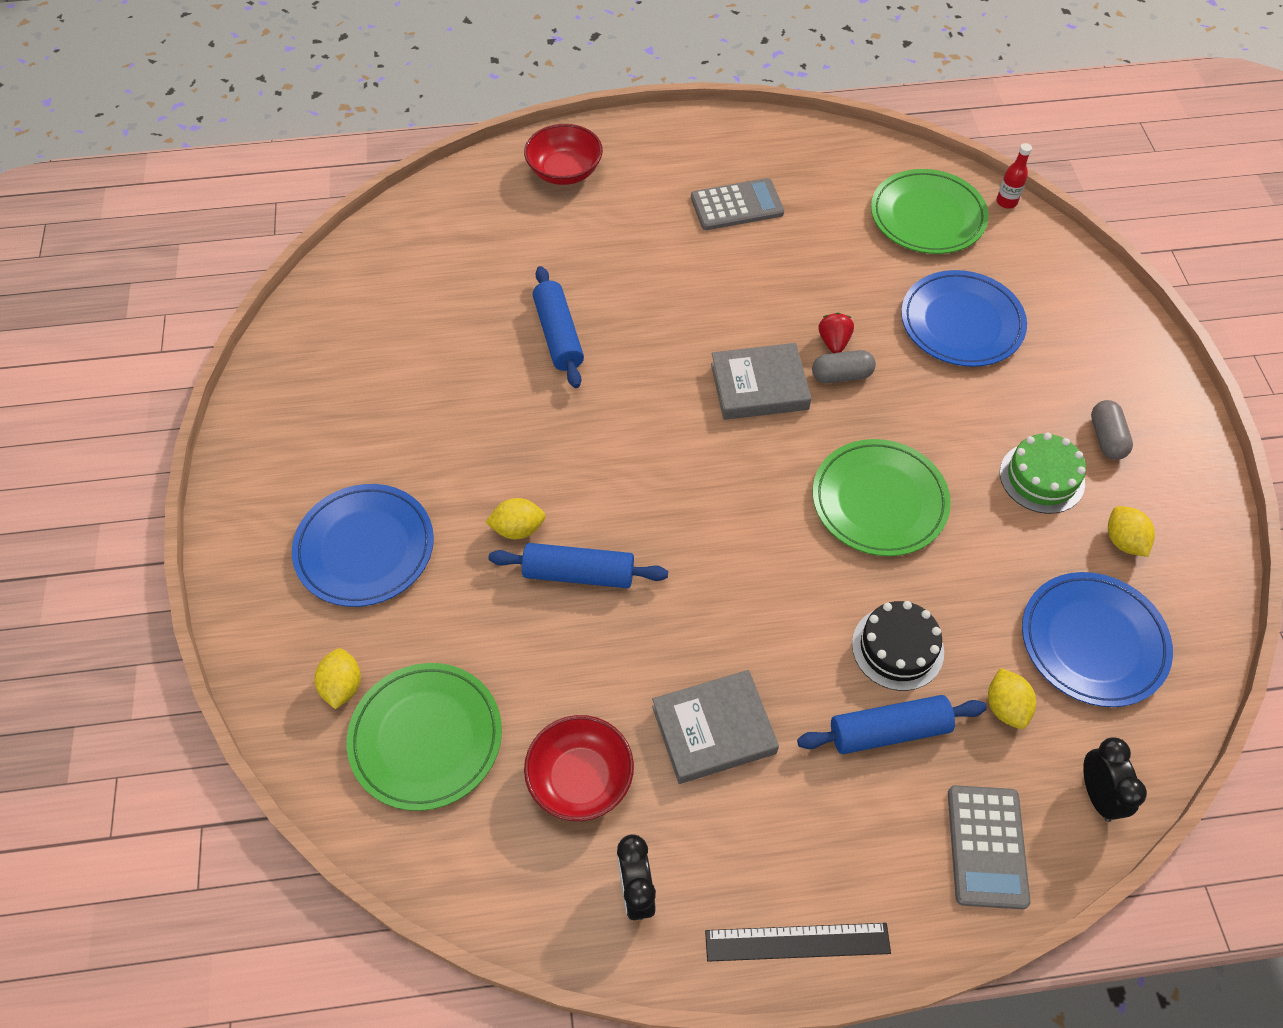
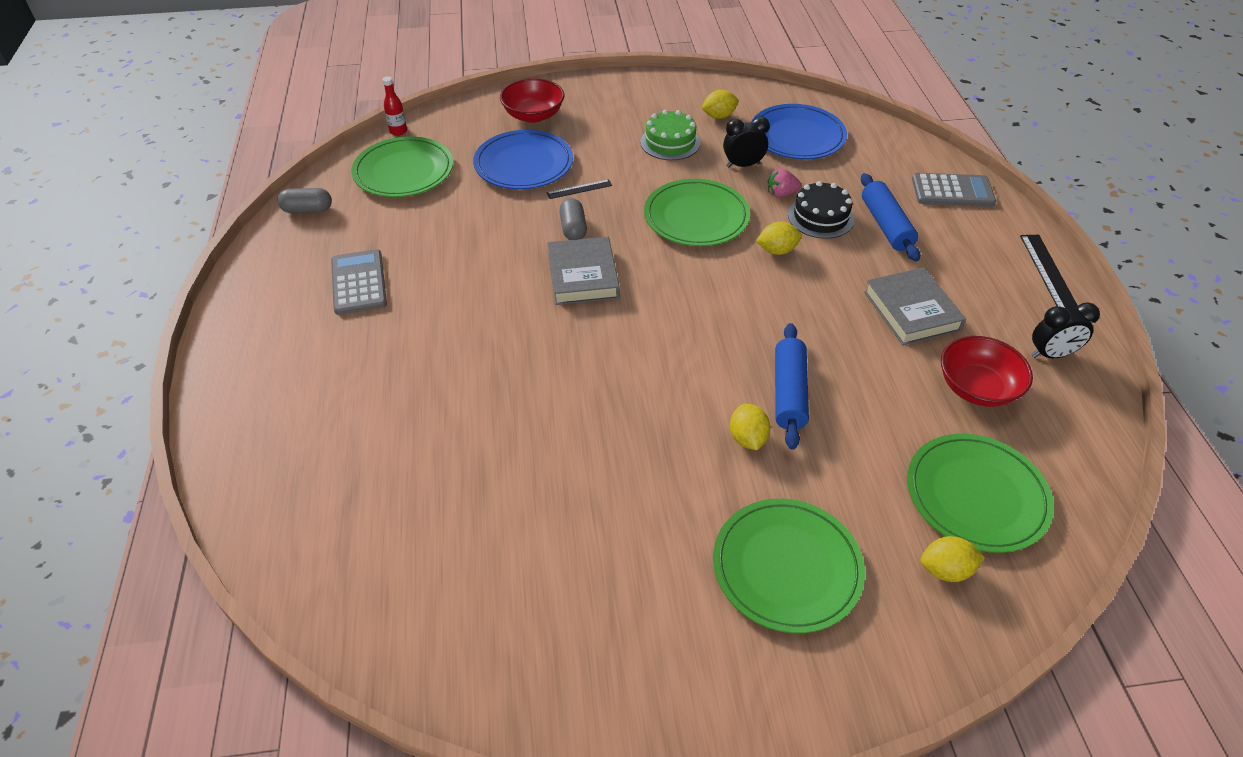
camera: 90 degrees left, 10 degrees down
blue plate [292,484,434,607] -> green plate [713,499,865,633]
red bowl [524,124,603,185] -> red bowl moved to [500,78,564,123]
blue rolling pin [533,266,584,388] -> none
red strawberry [819,313,854,353] -> none
yellow lemon [988,668,1036,729] -> yellow lemon moved to [756,222,802,255]
black clock [1083,737,1147,822] -> black clock moved to [723,116,770,168]
grey capsule [1091,400,1133,460] -> grey capsule moved to [277,188,332,213]
none -> black ruler [547,179,612,199]
none -> pink strawberry [768,168,801,198]

